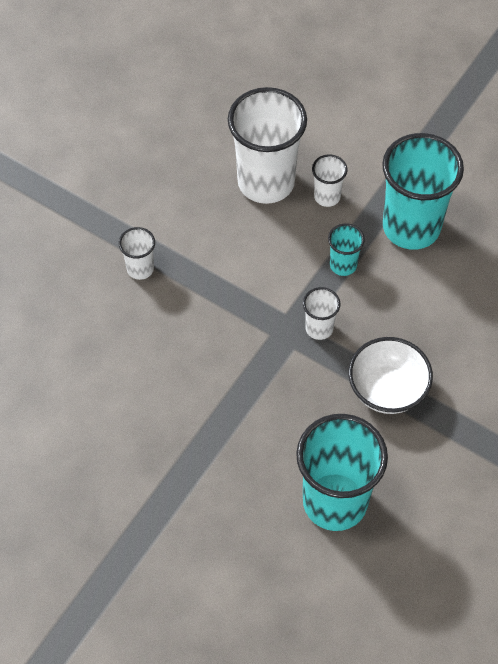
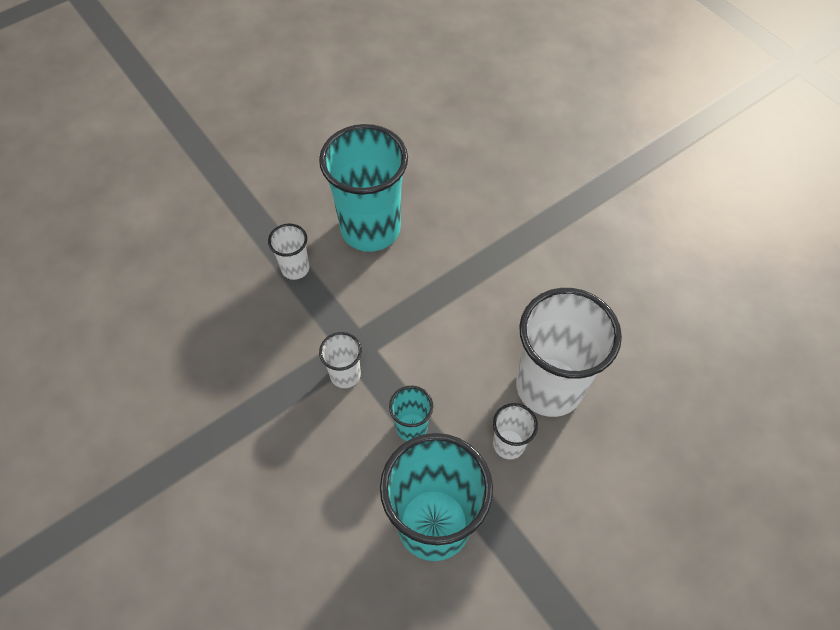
camera: 110 degrees right, 0 degrees up
white cup [119,227,155,280] -> white cup moved to [268,224,309,280]
turquoise cup [296,414,388,531] -> turquoise cup moved to [319,124,408,252]
white bowl [348,337,433,414] -> none

